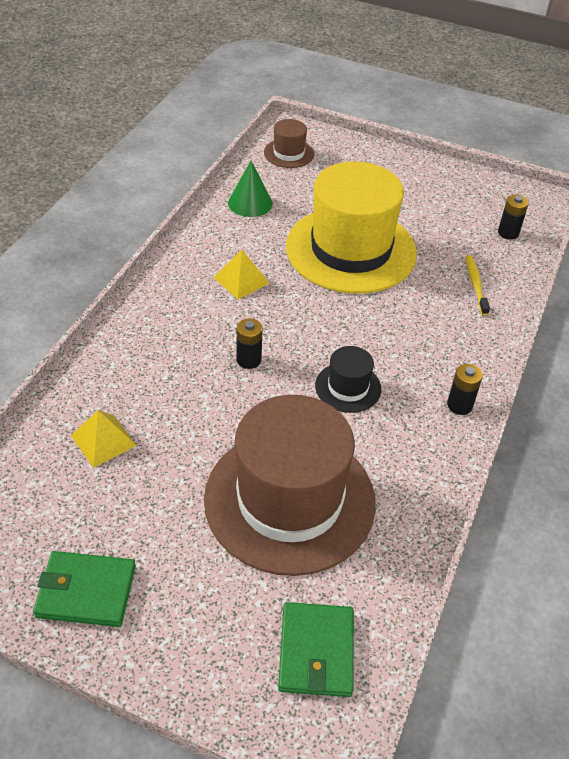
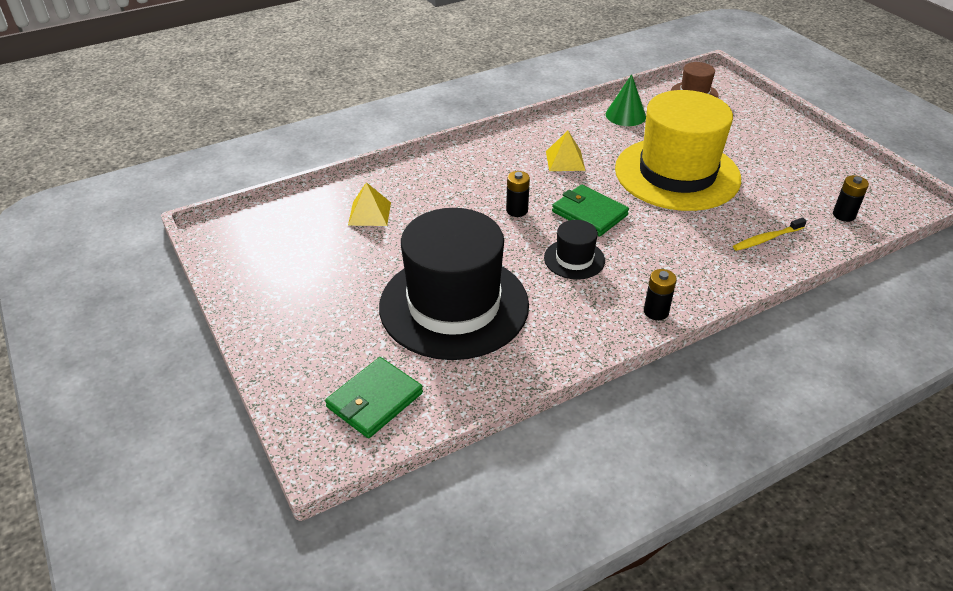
camera: 40 degrees right, 5 degrees down
green wallet [33,551,136,627] -> green wallet moved to [552,184,629,236]
brown hat [204,395,376,576] -> black hat [379,208,529,360]
yellow toothbrush [466,255,490,316] -> yellow toothbrush turned 150 degrees counterclockwise [733,218,807,251]

